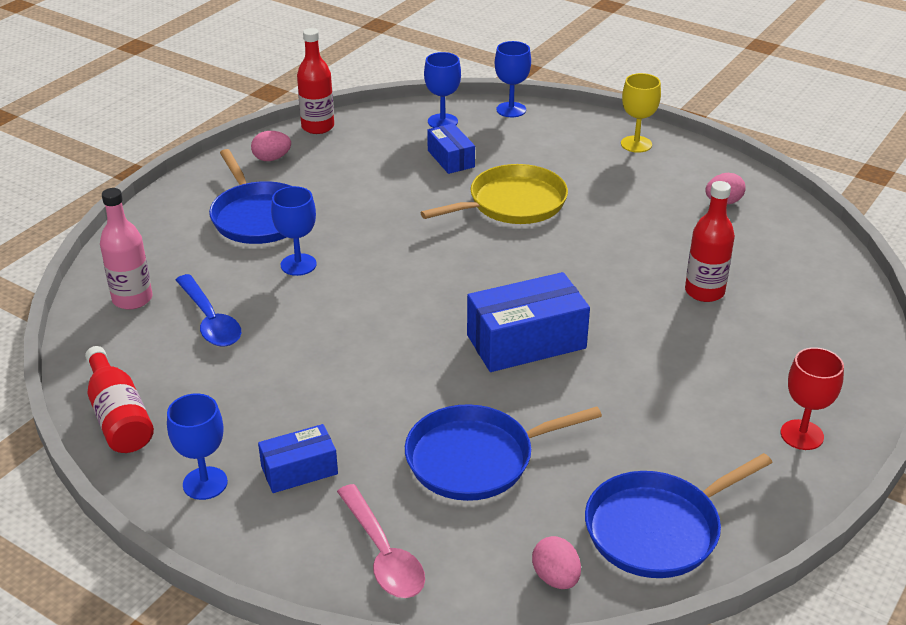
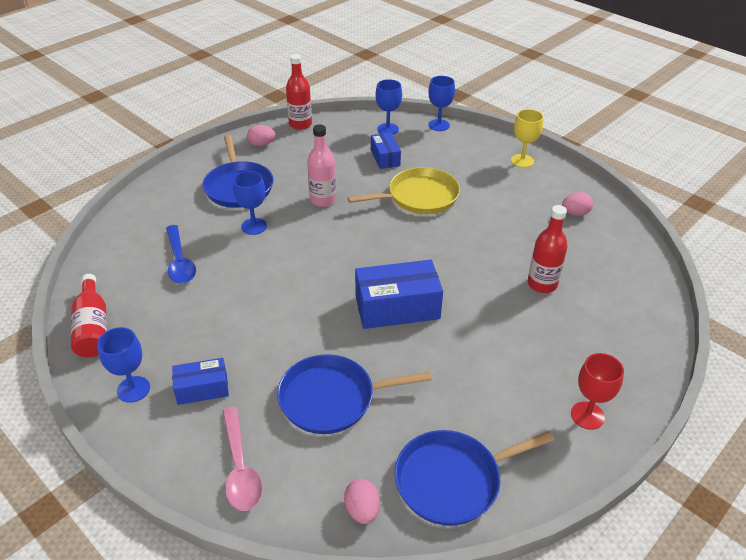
camera: 10 degrees right, 5 degrees up
pink bottle [100,188,153,310] -> pink bottle moved to [307,125,336,207]

